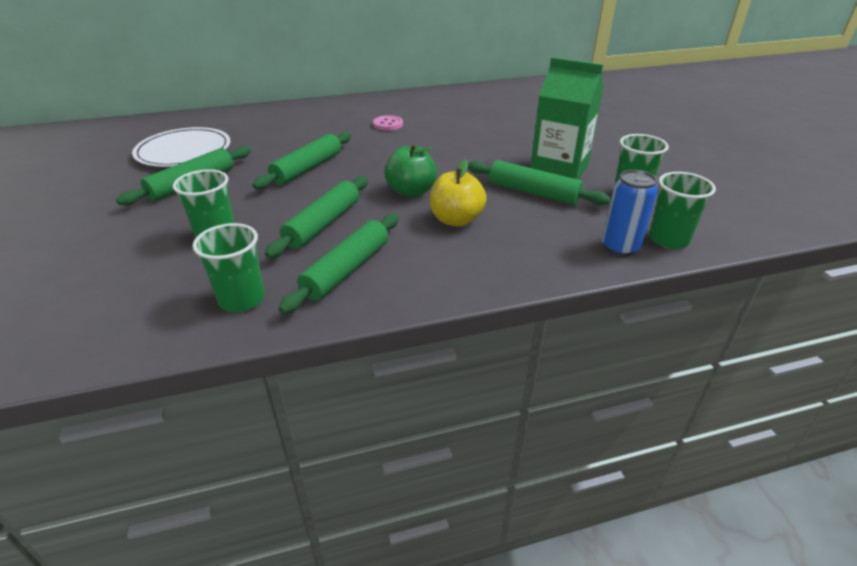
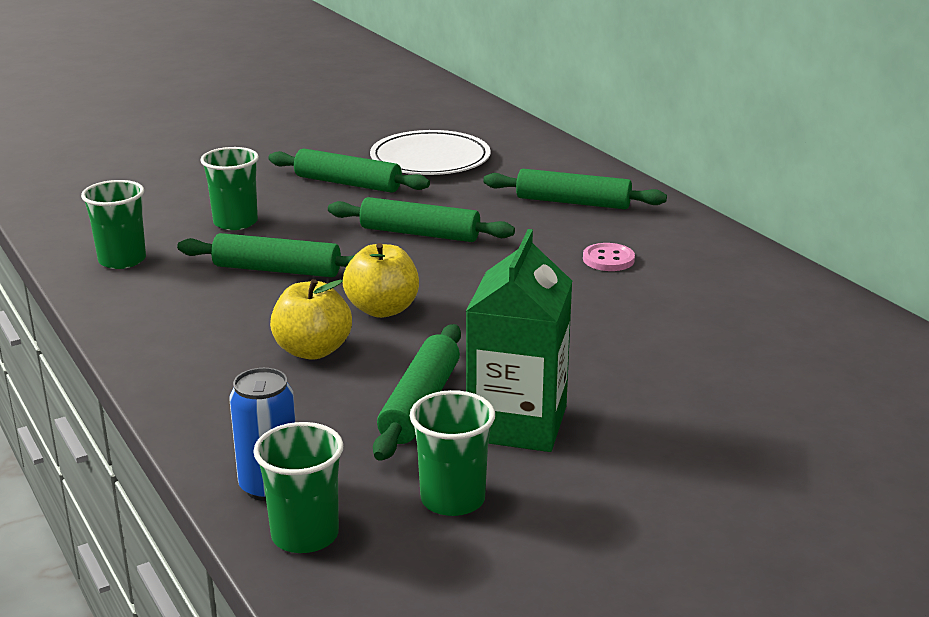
camera: 75 degrees right, 10 degrees down
green rolling pin [278,213,399,314] -> green rolling pin moved to [483,169,667,209]
green apple [384,144,437,197] -> yellow apple [343,243,419,318]

